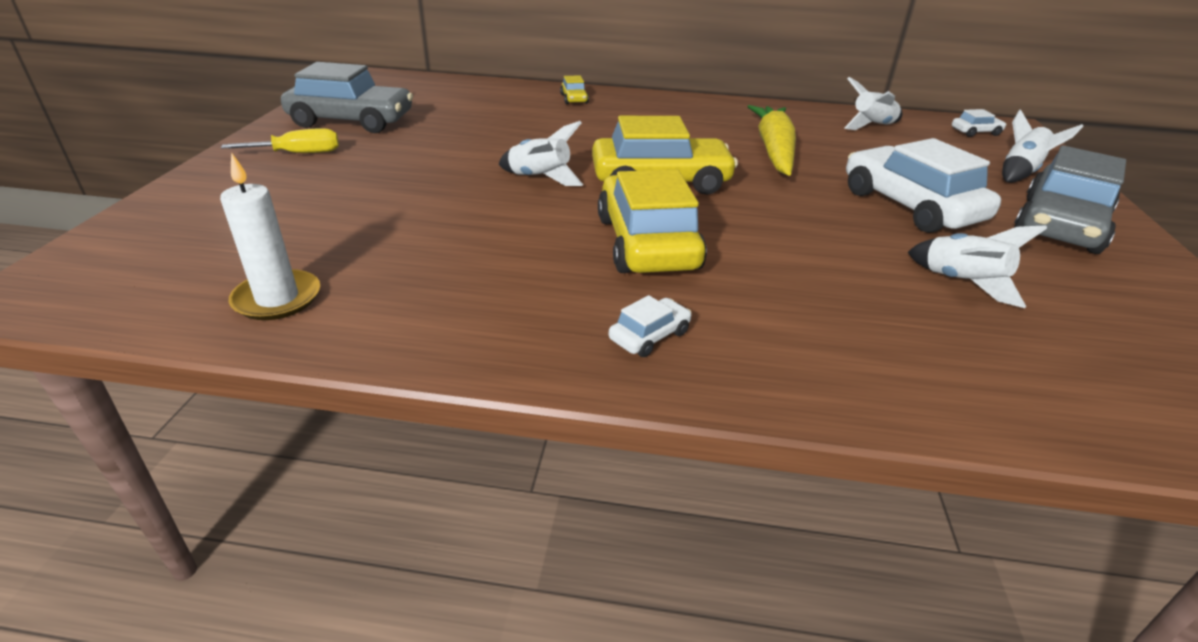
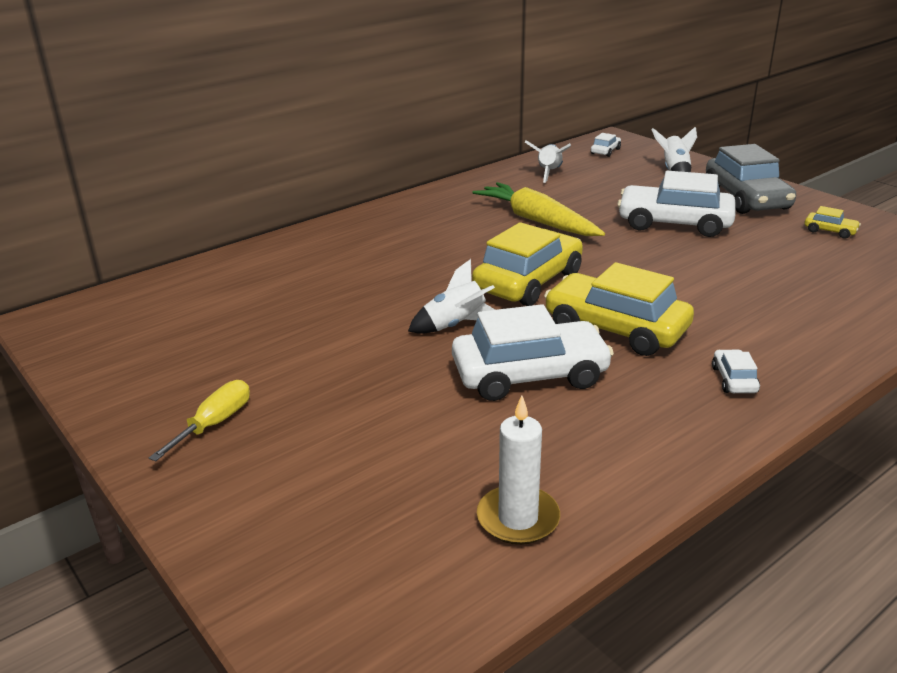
camera: 45 degrees left, 5 degrees down
grey car [281,62,413,133] -> none
yellow car [560,75,589,104] -> yellow car moved to [804,206,861,239]
white rocket [908,225,1047,308] -> none
none -> white car [452,304,614,401]

